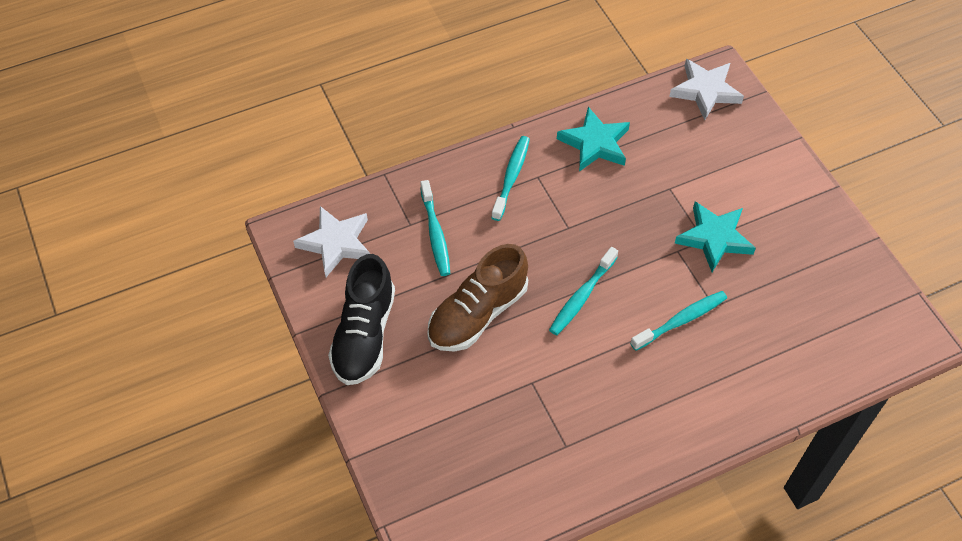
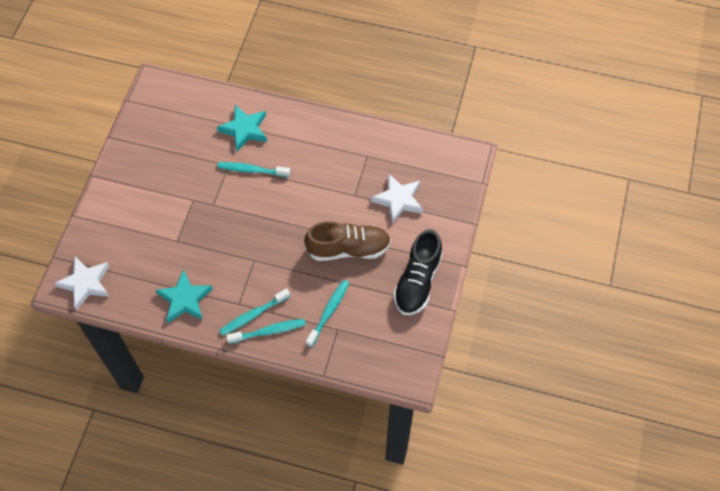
camera: 140 degrees left, 5 degrees up
white star [293,206,370,277] -> white star moved to [371,173,423,224]
black shoe [328,254,395,385] -> black shoe turned 150 degrees clockwise [393,229,443,315]
turquoise toothbrush [549,247,618,335] -> turquoise toothbrush moved to [226,319,306,344]
turquoise star [675,202,756,272] -> turquoise star moved to [217,105,267,152]

